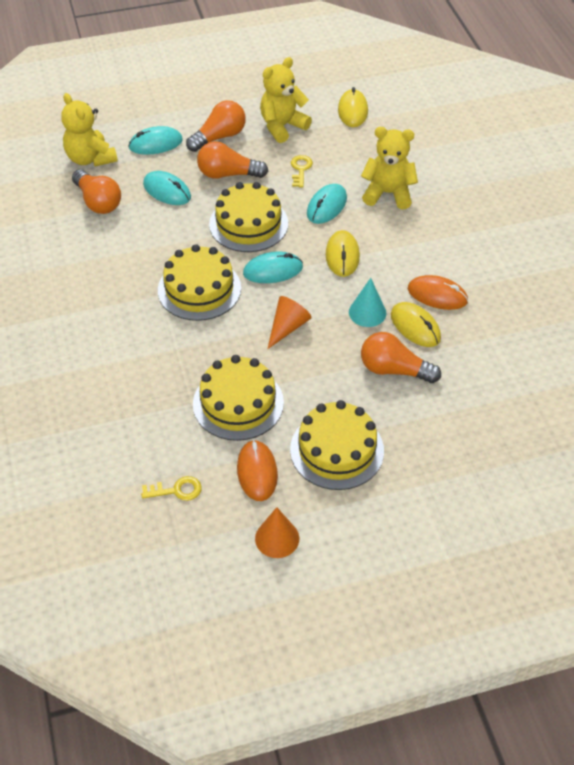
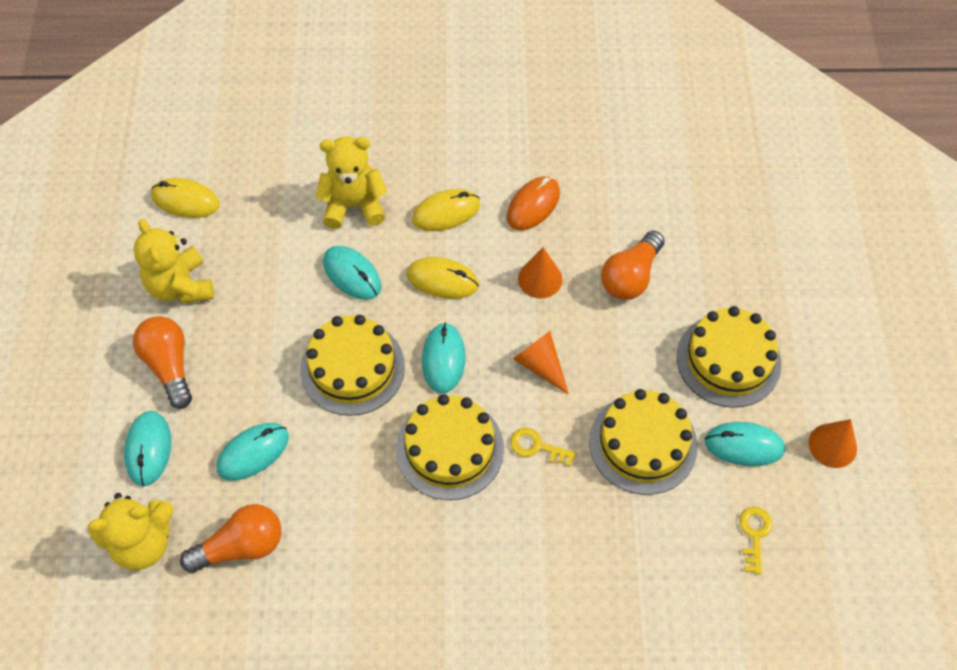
camera: 75 degrees left, 10 degrees up
orange light bulb [197,141,268,179] -> none
orange mouse [237,439,278,501] -> turquoise mouse [704,422,785,466]
yellow key [291,155,313,187] -> yellow key moved to [510,428,576,467]
turquoise cone [349,278,387,327] -> orange cone [518,247,563,298]
yellow teddy bear [361,127,418,209] -> yellow teddy bear turned 60 degrees clockwise [315,137,387,229]
yellow mouse [391,302,441,347] -> yellow mouse moved to [412,189,480,231]

